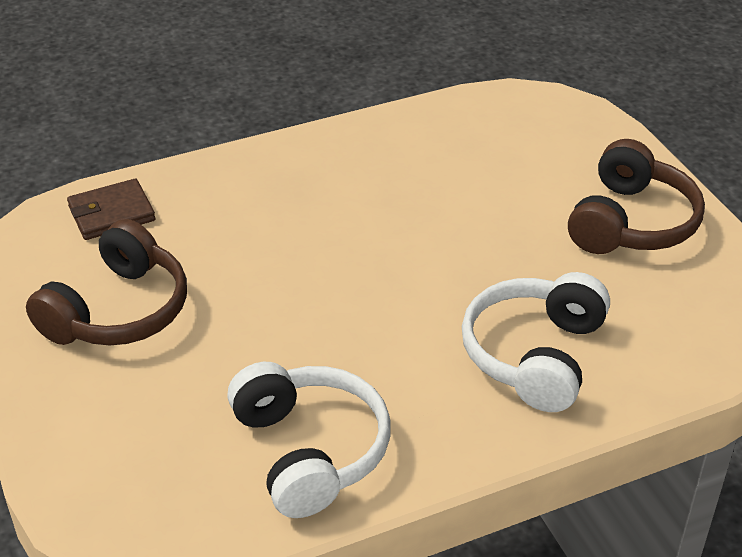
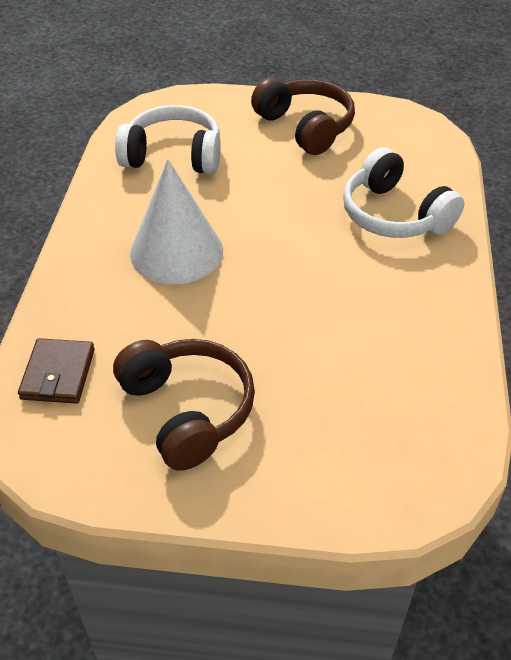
camera: 60 degrees left, 5 degrees up
white headphones [227,362,391,518] -> white headphones moved to [115,105,221,174]
none -> white cone [130,159,223,284]

